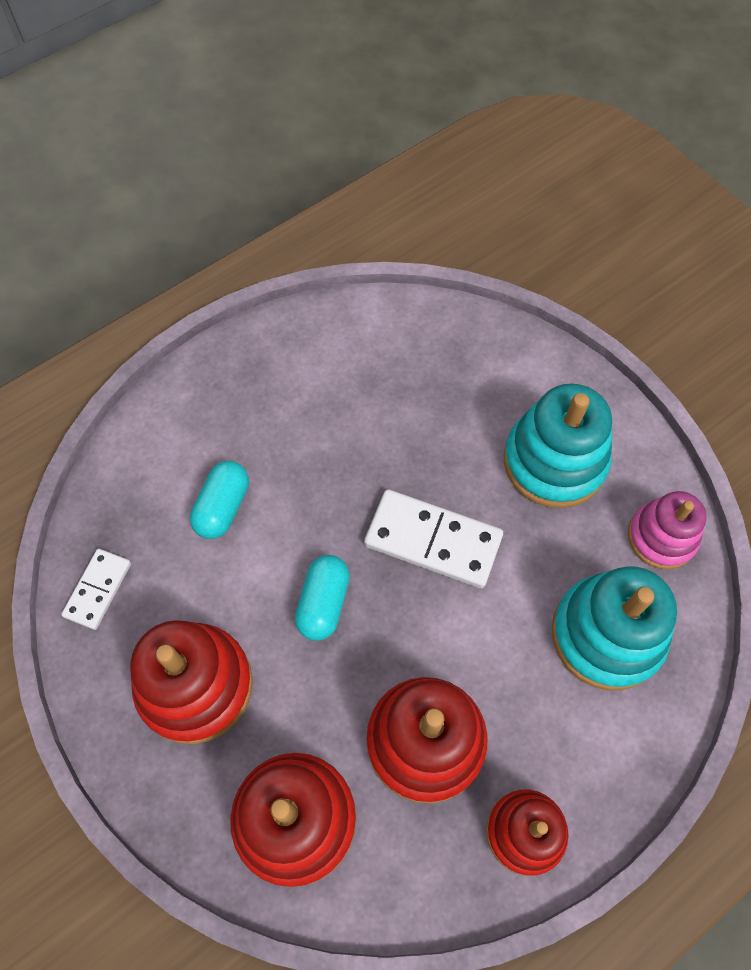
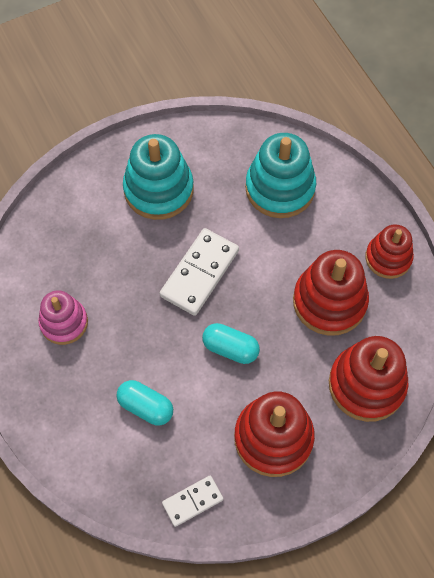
camera: 80 degrees left, 0 degrees up
white domino [61,549,131,630] -> white domino turned 60 degrees counterclockwise [162,476,223,527]
pink stacking toy [628,491,707,569] -> pink stacking toy moved to [38,290,88,345]

